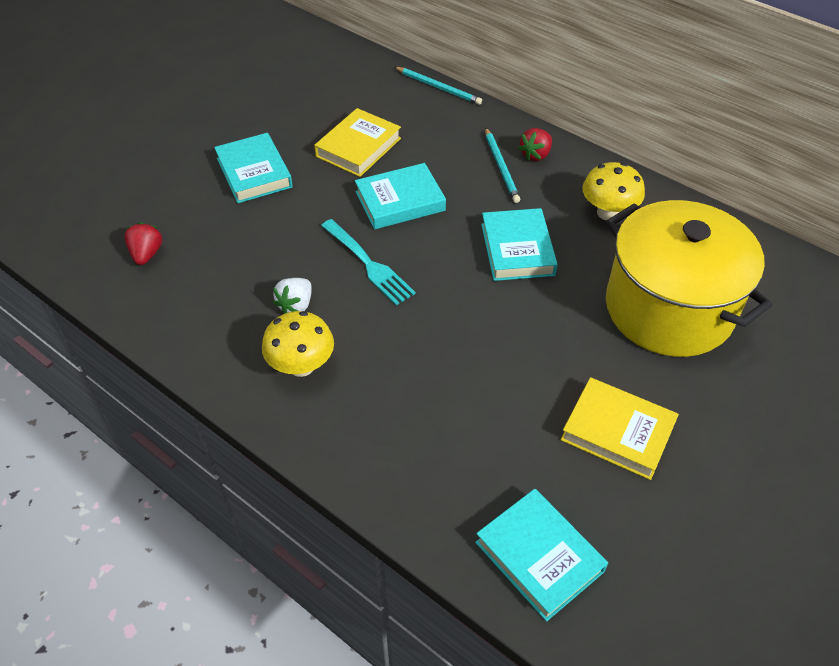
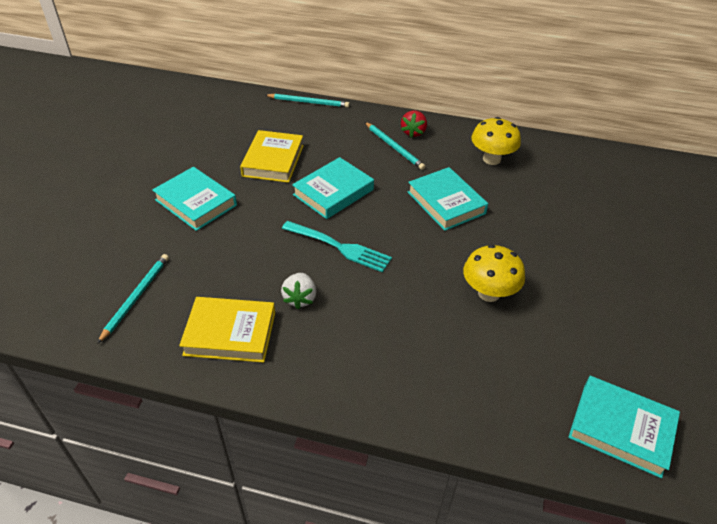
camera: 25 degrees left, 5 degrees down
red strawberry [124,222,162,265] -> turquoise pencil [97,254,169,344]
yellow mushroom [262,311,334,377] -> yellow mushroom moved to [463,245,525,302]
yellow book [561,377,679,480] -> yellow book moved to [179,297,275,363]
yellow pot [606,200,772,357] -> none

